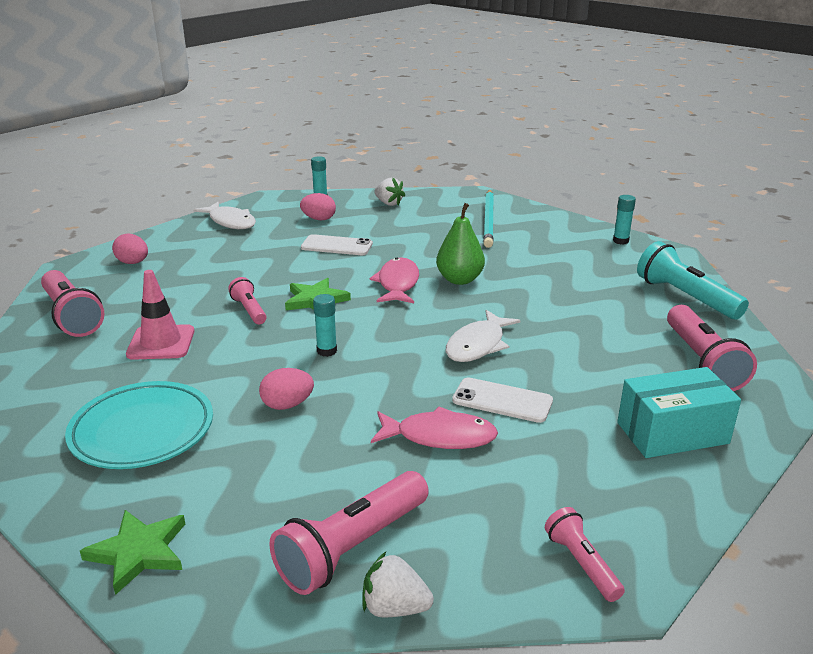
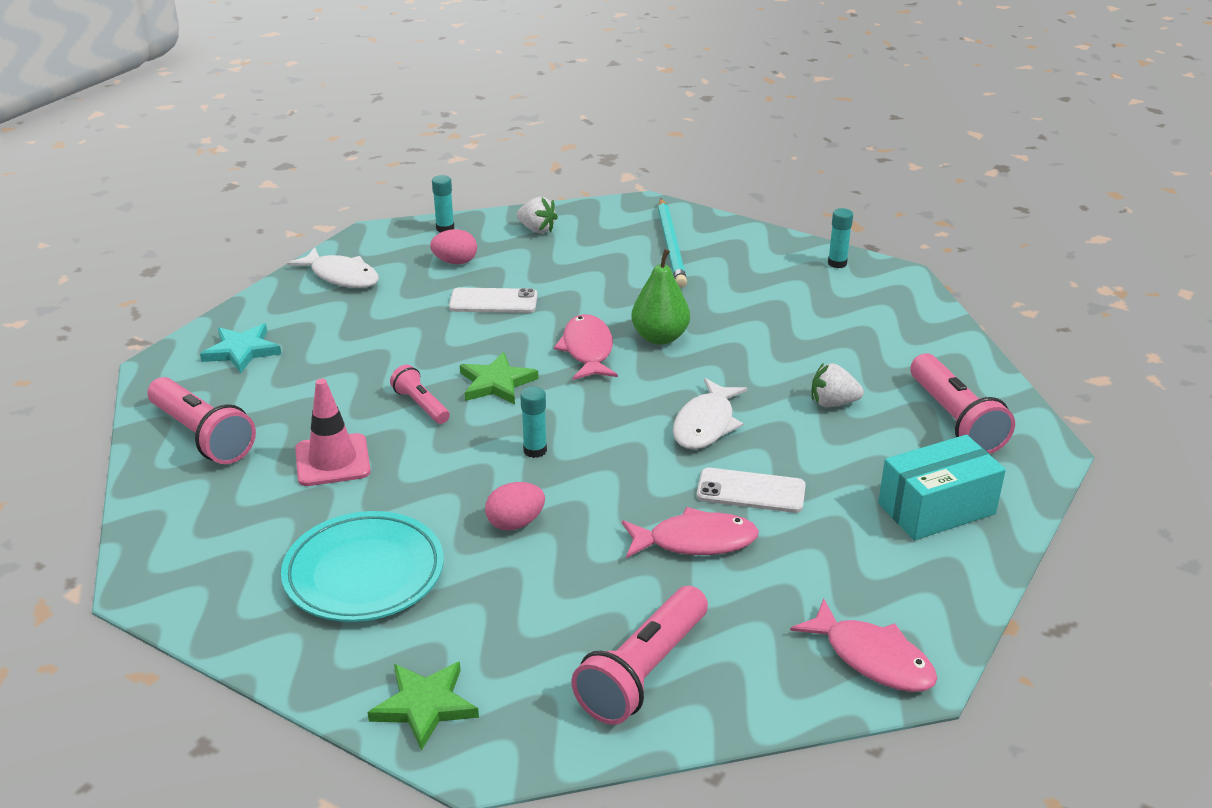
camera: 10 degrees left, 5 degrees up
pink egg [112,234,148,264] -> turquoise star [200,323,281,373]
white strawberry [363,552,434,617] -> white strawberry moved to [811,363,864,407]
pink flashlight [545,507,625,602] -> pink fish [790,599,938,692]
turquoise flashlight [637,241,749,319] -> none

